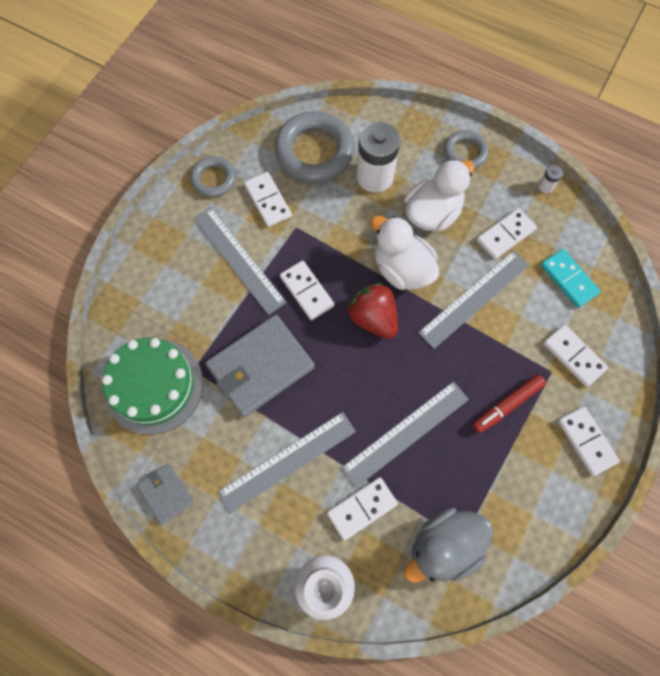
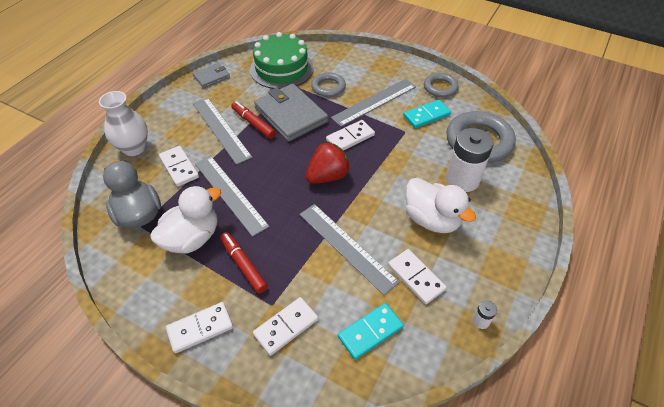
camera: 90 degrees right, 20 degrees down
white domino [244,172,292,227] -> turquoise domino [403,100,451,128]
white duck [371,215,439,290] -> white duck moved to [150,186,221,254]
grey ring [444,130,489,169] -> grey ring moved to [311,72,346,97]
none -> red marker [231,101,276,139]

